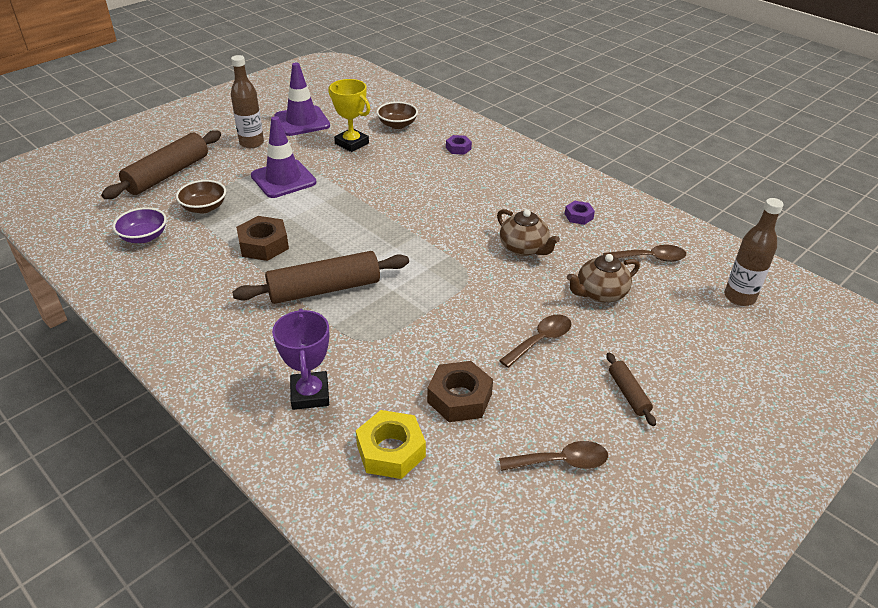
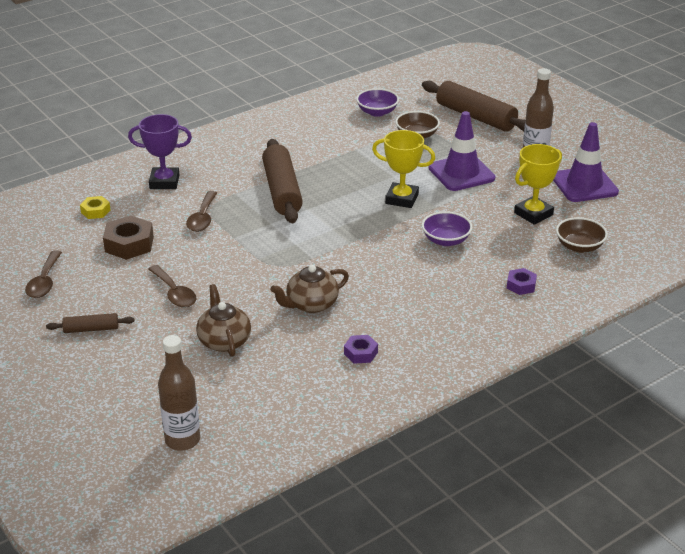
camera: 100 degrees right, 5 degrees down
brown nut [236,216,289,261] -> none
yellow nut [356,410,426,479] -> yellow nut [80,196,111,219], size x0.58
brown spoon [603,245,686,262] -> brown spoon moved to [186,191,217,232]
none -> yellow trophy [372,130,435,208]
none -> purple bowl [422,211,472,246]

